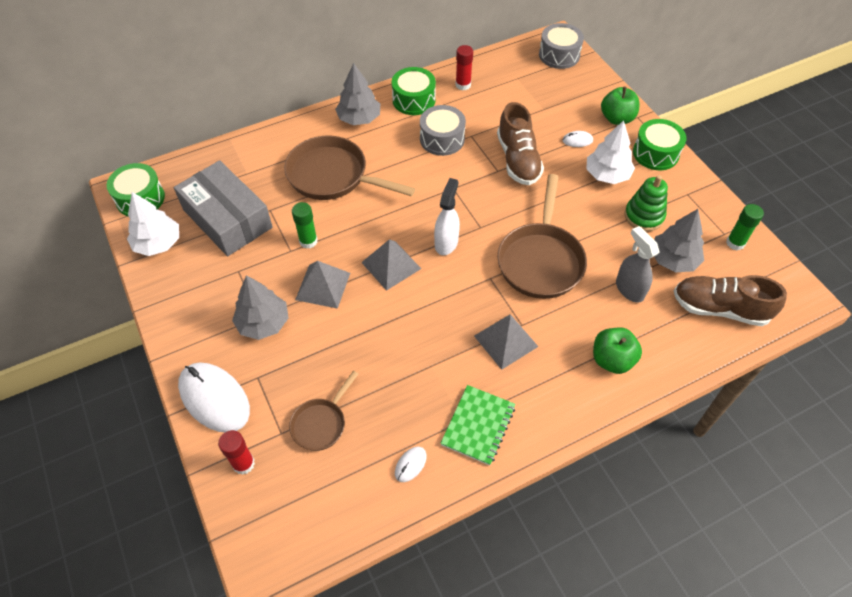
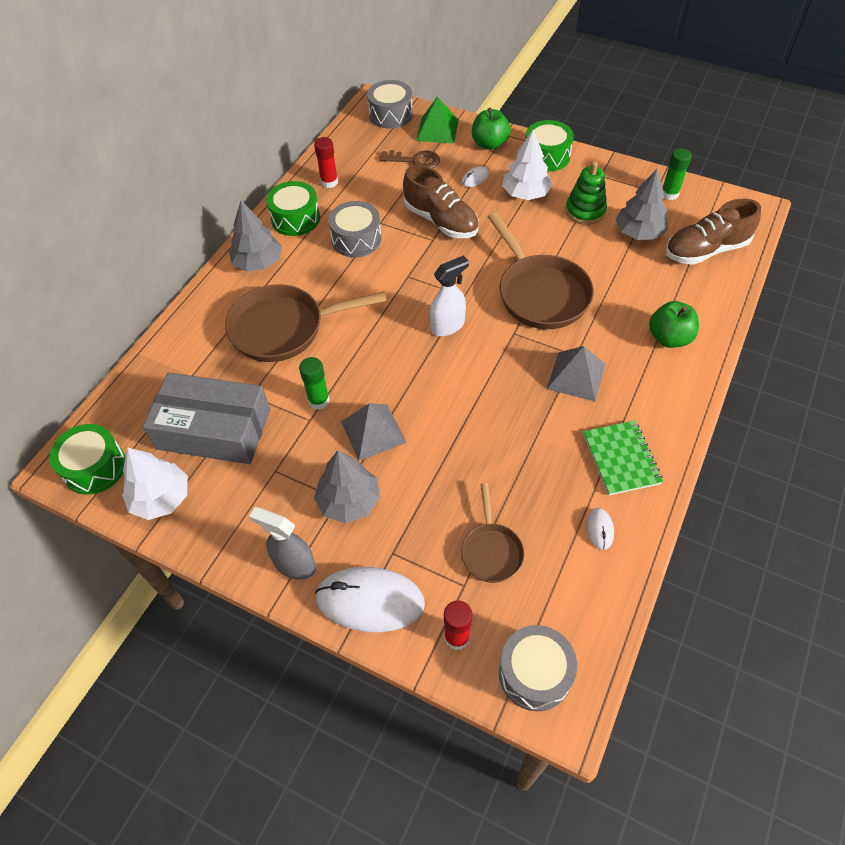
camera: 35 degrees left, 0 degrees up
grey pyramid [361,239,421,291] -> none
white spray bottle [434,178,460,255] -> white spray bottle turned 75 degrees clockwise [430,255,469,336]
grey spray bottle [616,226,659,303] -> grey spray bottle moved to [249,507,316,580]
none -> brown key [379,150,440,169]
none -> green pyramid [416,97,459,144]
none -> grey drum [499,625,577,712]

